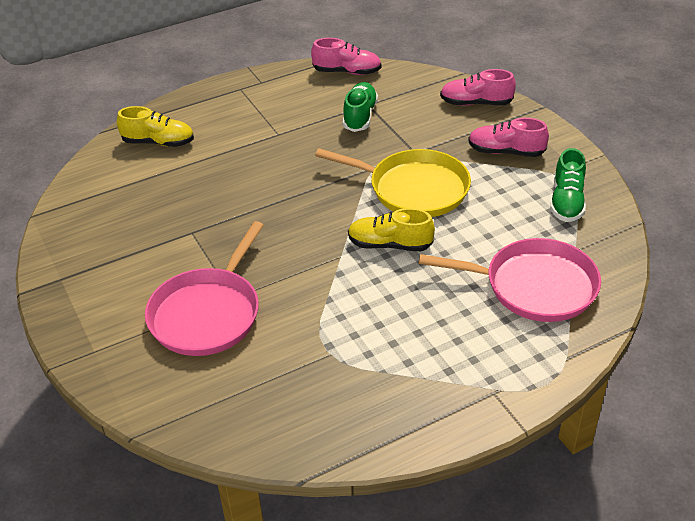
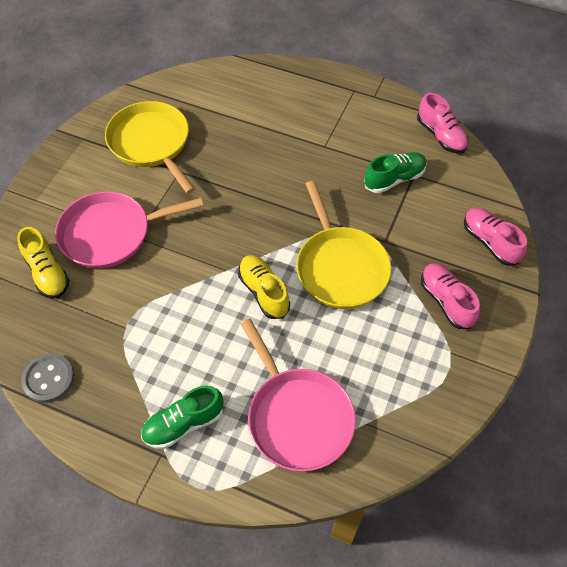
camera: 50 degrees right, 15 degrees up
yellow shoe [117,106,194,147] -> yellow shoe moved to [17,227,70,299]
green shoe [550,148,586,222] -> green shoe moved to [141,386,223,449]
none -> grey button [21,354,74,403]
none -> yellow pan [105,101,195,194]

